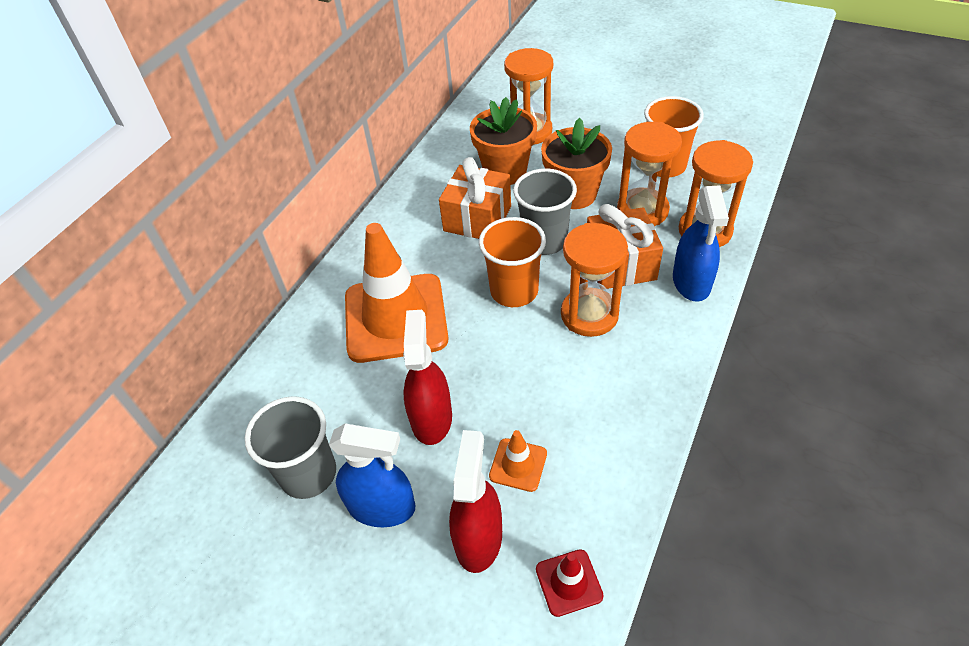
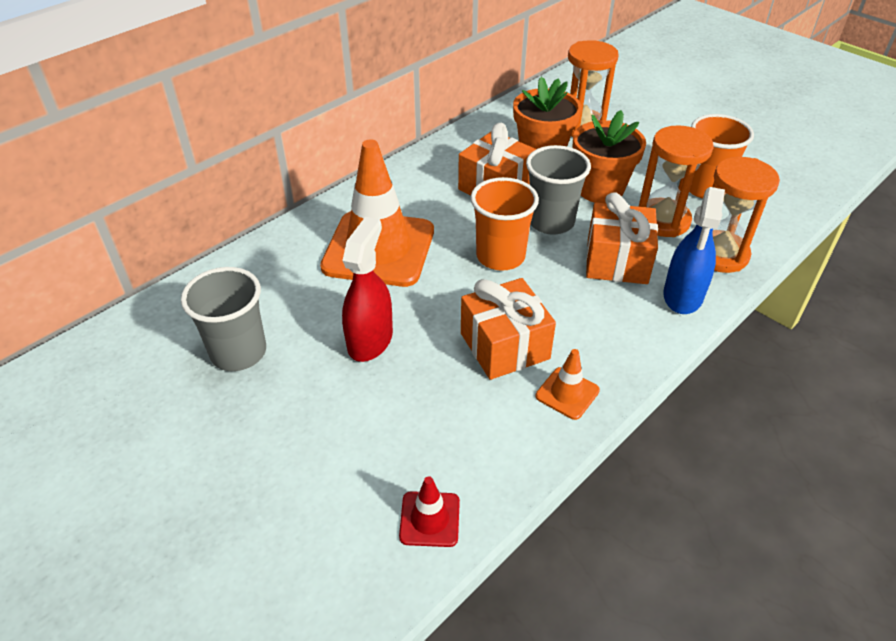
camera: 15 degrees right, 5 degrees down
blue spray bottle [329,423,415,527] -> none
red spray bottle [449,430,502,573] -> none
orange traffic cone [489,430,547,492] -> orange traffic cone moved to [536,349,600,420]
orange hourglass [561,223,628,337] -> none
none -> orange gift [461,278,556,380]

